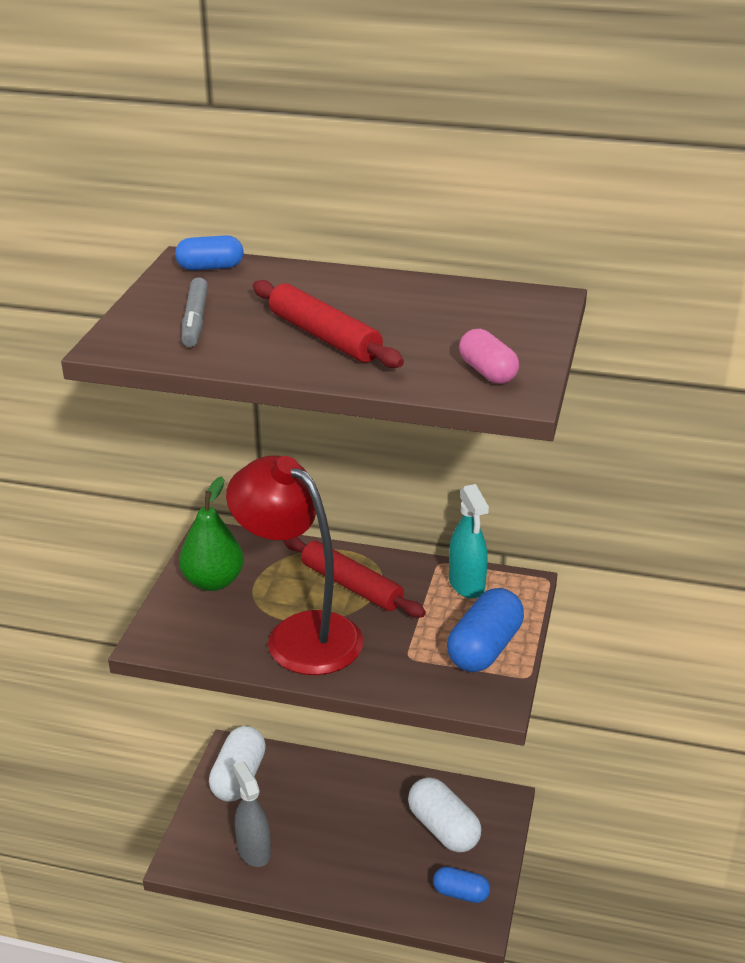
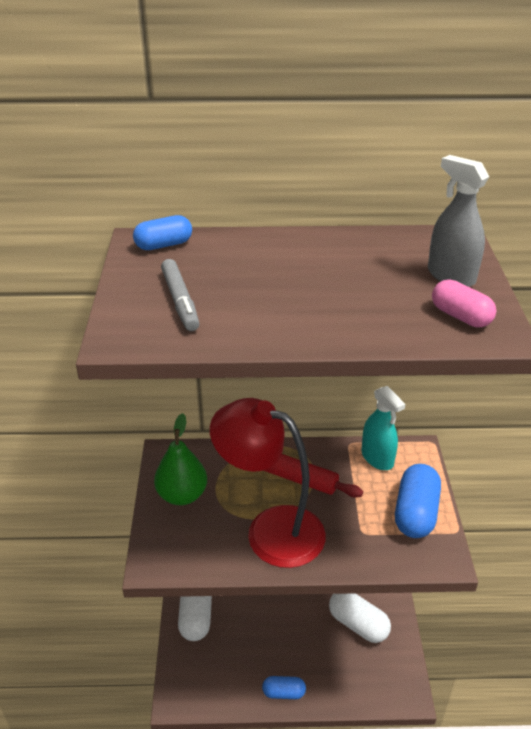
camera: 15 degrees left, 5 degrees up
grey spray bottle [233,761,271,867] -> grey spray bottle moved to [428,155,489,287]
red rolling pin [253,280,404,368] -> none
blue capsule [433,867,490,903] -> blue capsule moved to [262,676,306,699]

